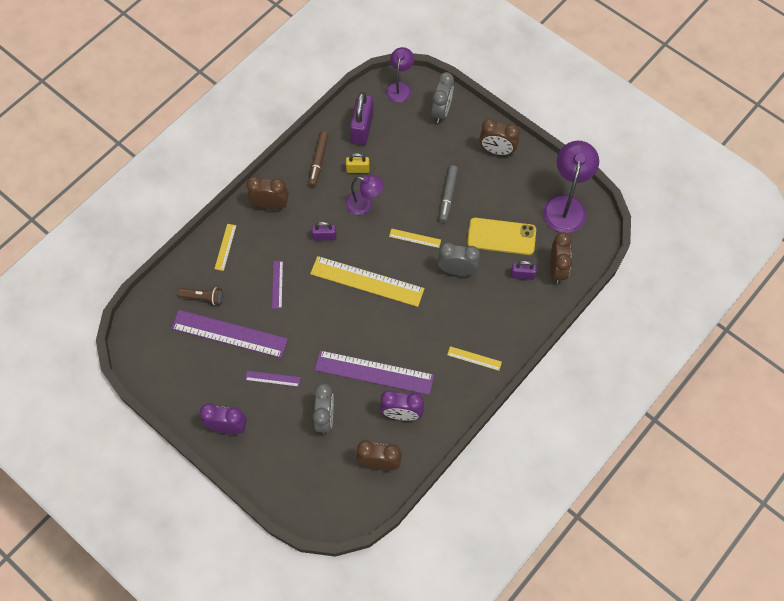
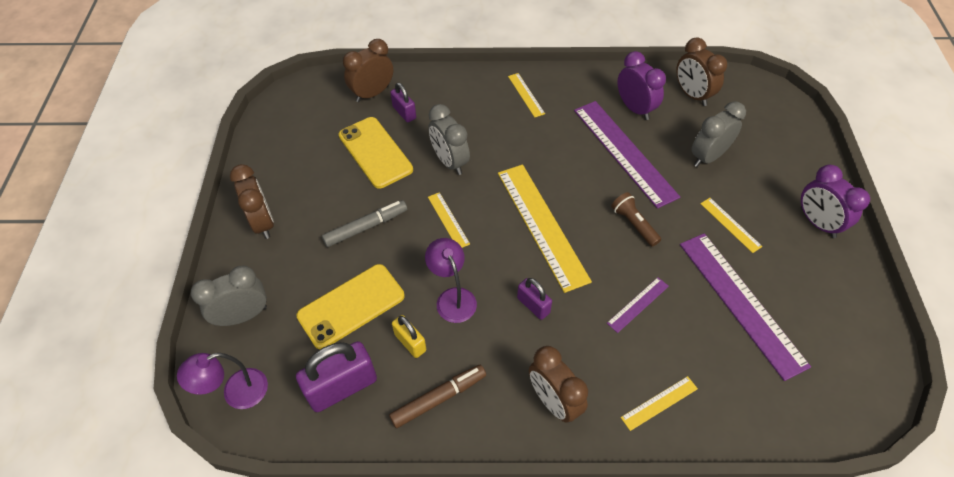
camera: 130 degrees left, 10 degrees down
brown flashlight [178,287,222,305] -> brown flashlight moved to [611,192,661,247]
purple ruler [245,371,301,387] -> yellow ruler [700,198,763,253]
purple lamp [543,141,599,233] -> none
none -> yellow phone [296,264,404,349]

